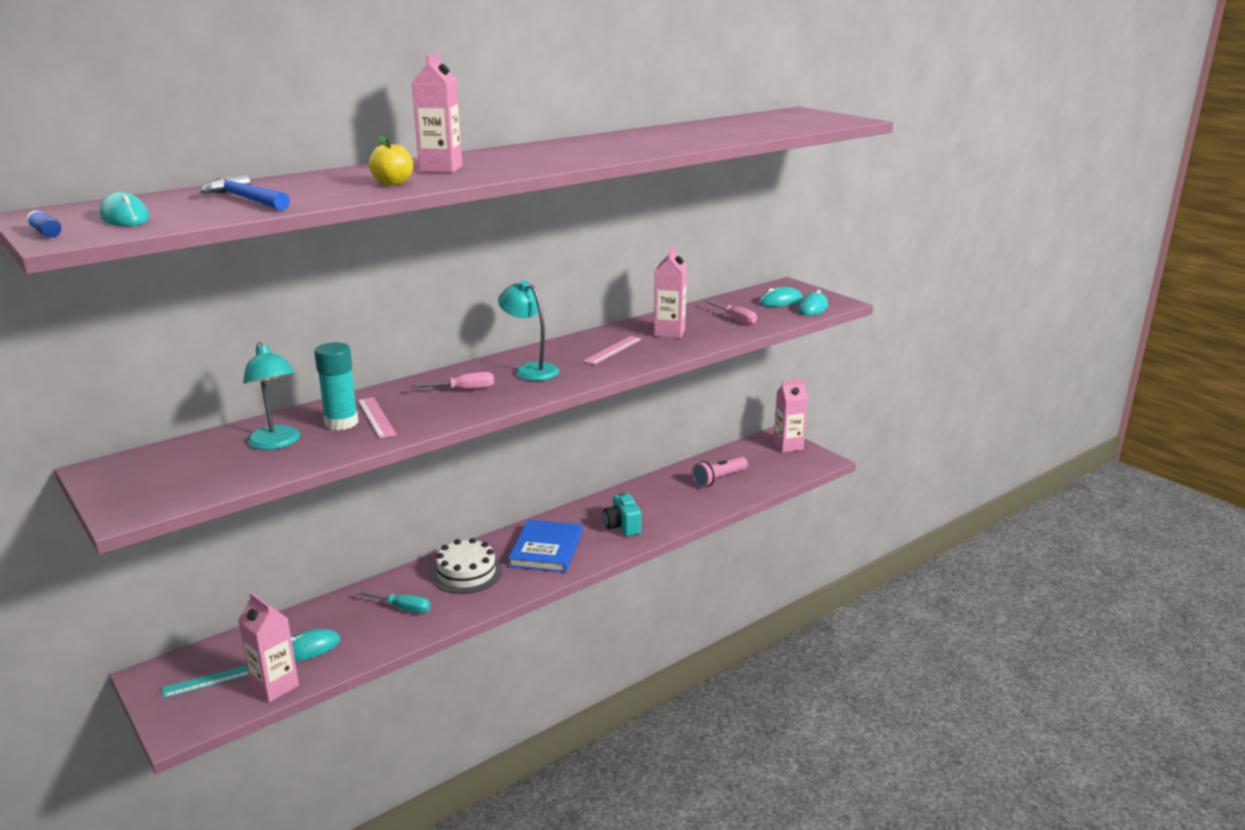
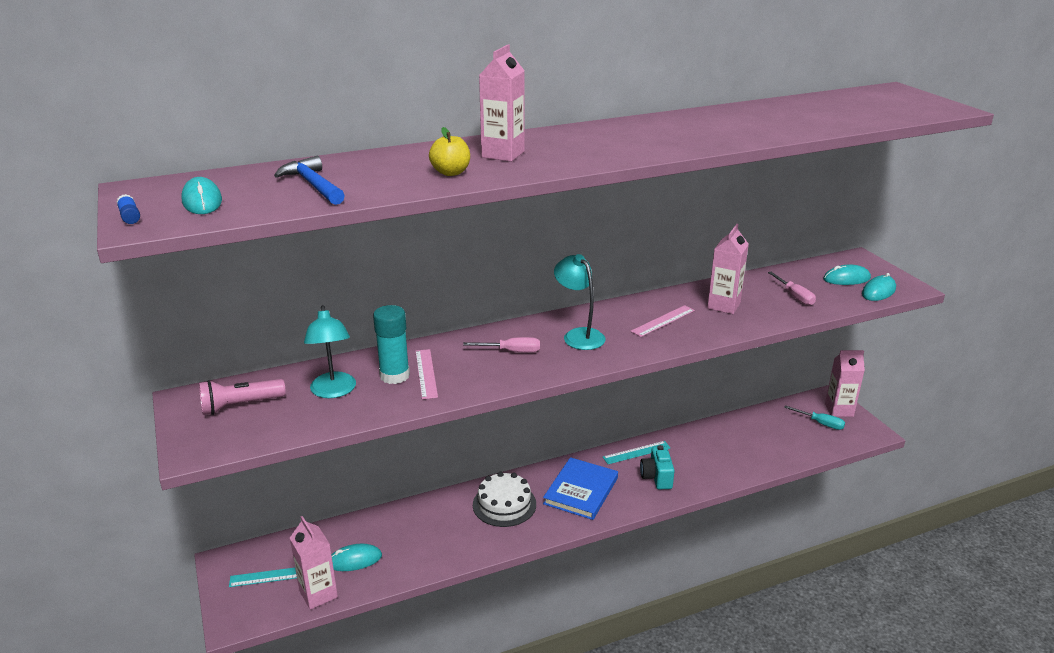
camera: 15 degrees right, 5 degrees up
turquoise screwdriver [357,591,431,613] -> turquoise screwdriver moved to [784,405,845,430]
pink flashlight [692,457,748,487] -> pink flashlight moved to [199,379,286,415]
none -> turquoise ruler [603,441,670,464]

